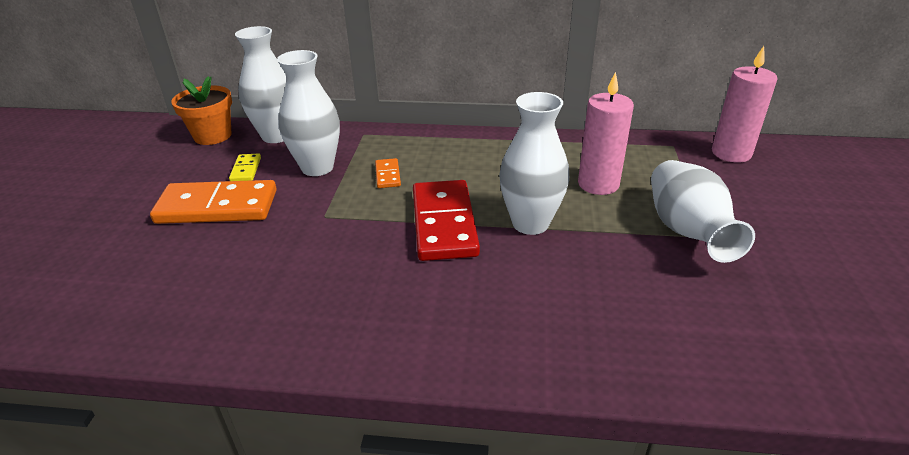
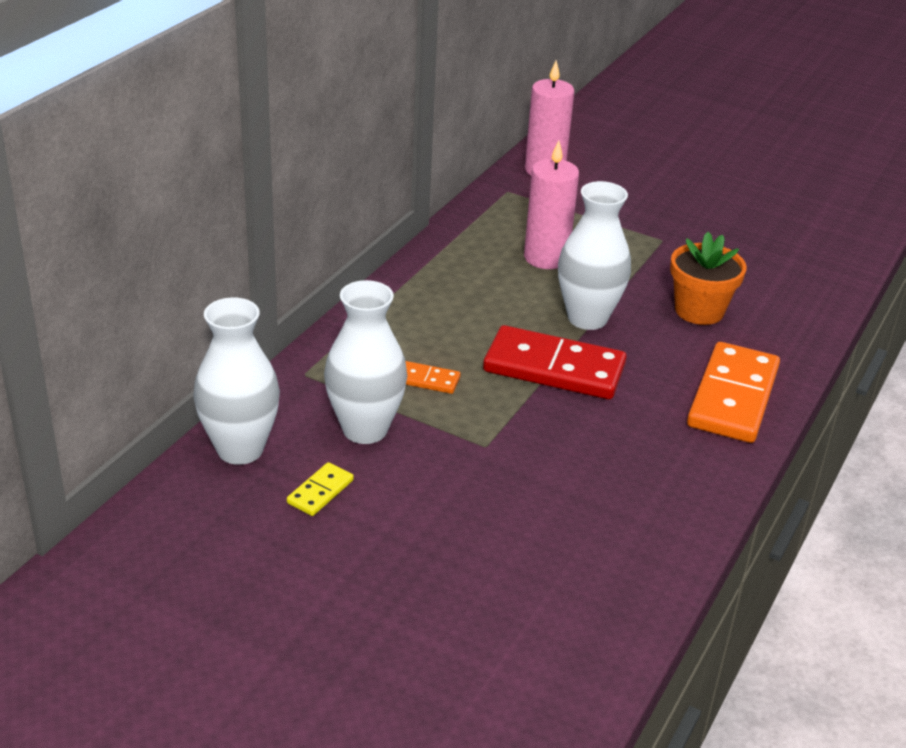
camera: 70 degrees left, 0 degrees up
orange domino [150,180,277,224] -> orange domino moved to [687,342,780,443]
orange flower pot [171,76,232,145] -> orange flower pot moved to [670,232,747,325]
yellow domino [229,153,261,181] -> yellow domino turned 75 degrees counterclockwise [287,462,354,516]
white vase [651,160,755,263] -> none

